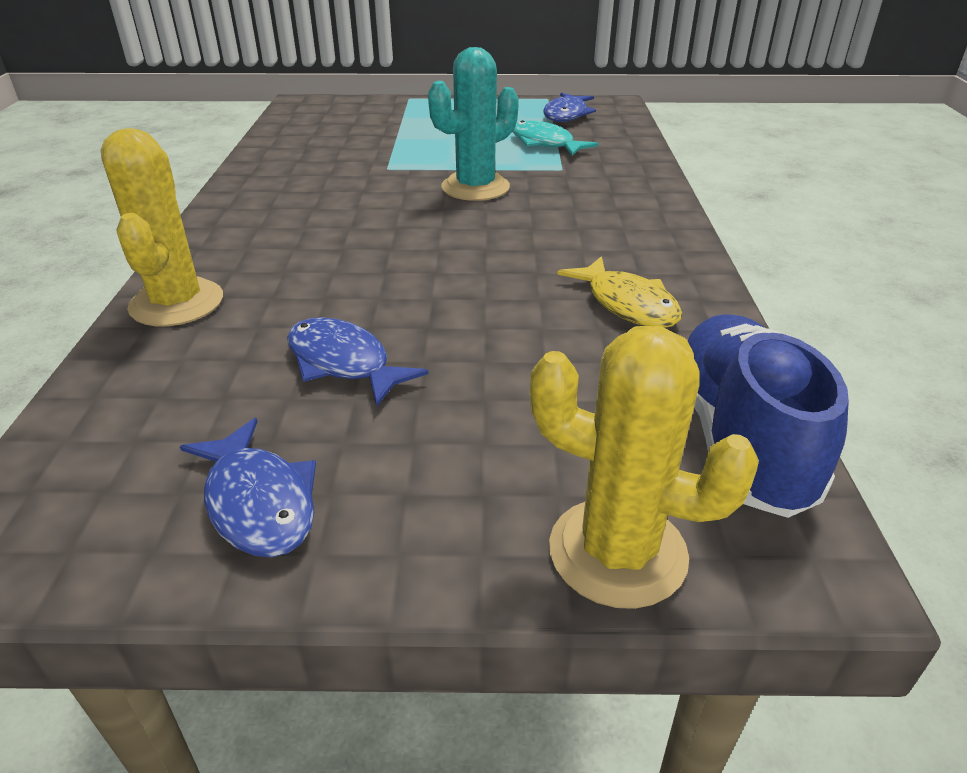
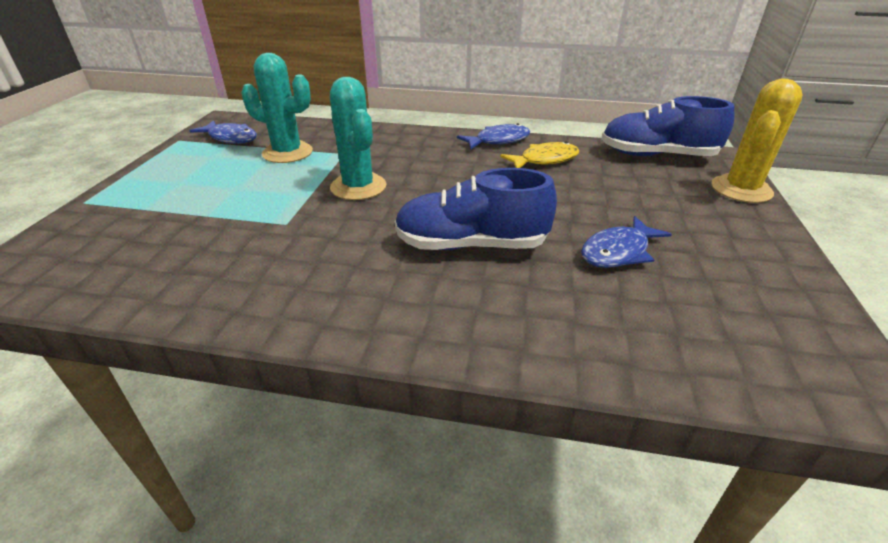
camera: 80 degrees left, 0 degrees up
yellow cactus [101,128,223,326] -> none
blue fish [180,418,316,557] -> blue fish moved to [457,123,530,149]
turquoise fish [513,120,599,156] -> turquoise cactus [241,53,313,163]
none -> blue shoe [395,168,557,250]

